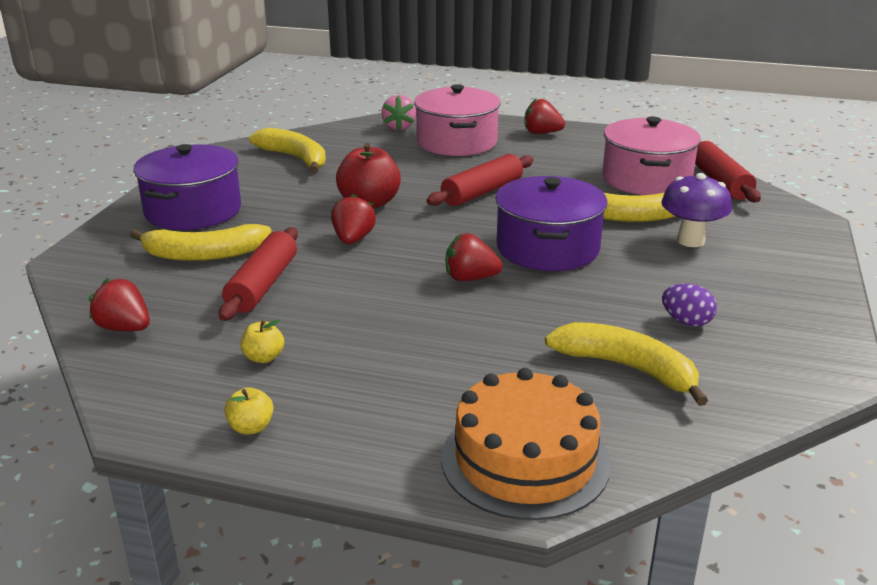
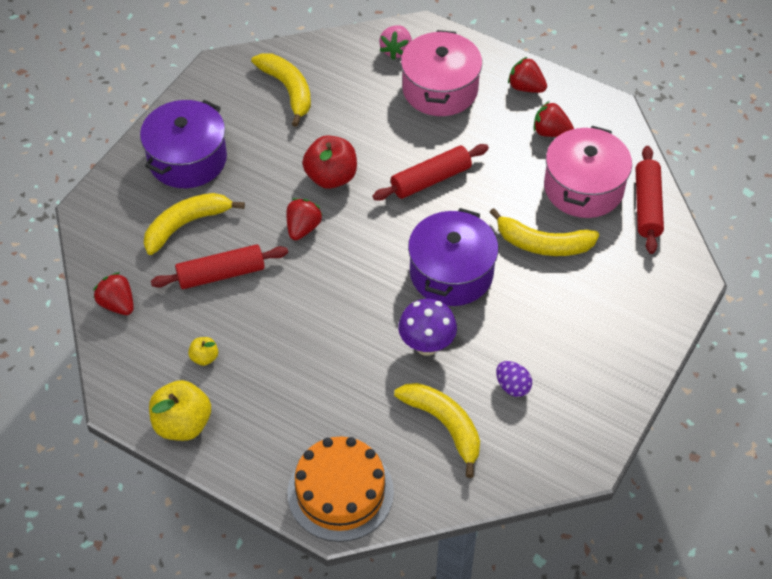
camera: 15 degrees right, 25 degrees up
yellow banana [130,224,271,261] -> yellow banana turned 135 degrees clockwise [144,193,245,255]
red rolling pin [219,227,298,321] -> red rolling pin turned 45 degrees clockwise [151,244,288,289]
yellow apple [224,387,274,435] -> yellow apple [149,380,211,441], size x2.01
red strawberry [446,233,502,281] -> red strawberry moved to [533,101,574,137]
purple mushroom [662,173,732,247] -> purple mushroom moved to [398,299,457,356]

